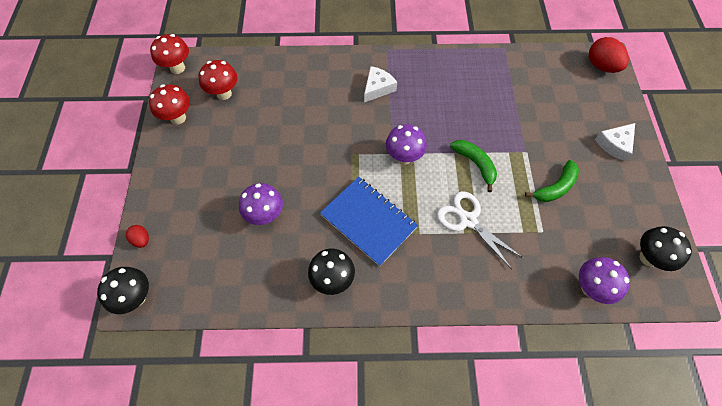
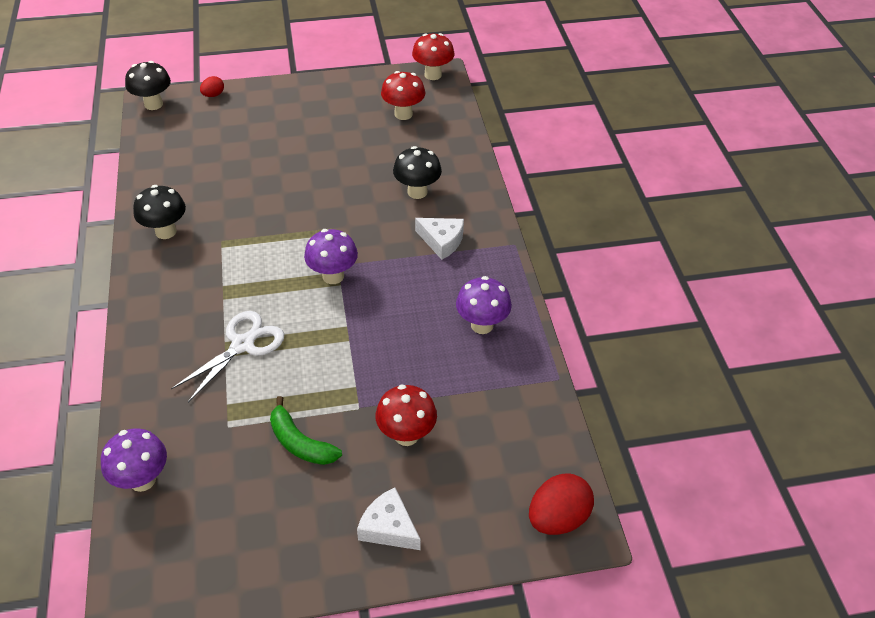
camera: 80 degrees right, 15 degrees down
red mushroom [149,84,190,125] -> red mushroom moved to [375,385,437,446]
purple mushroom [239,183,283,225] -> purple mushroom moved to [456,276,512,334]
blue notebook [320,177,418,266] -> none
green banana [450,140,497,192] -> none
black mushroom [640,226,692,271] -> black mushroom moved to [393,146,442,199]

